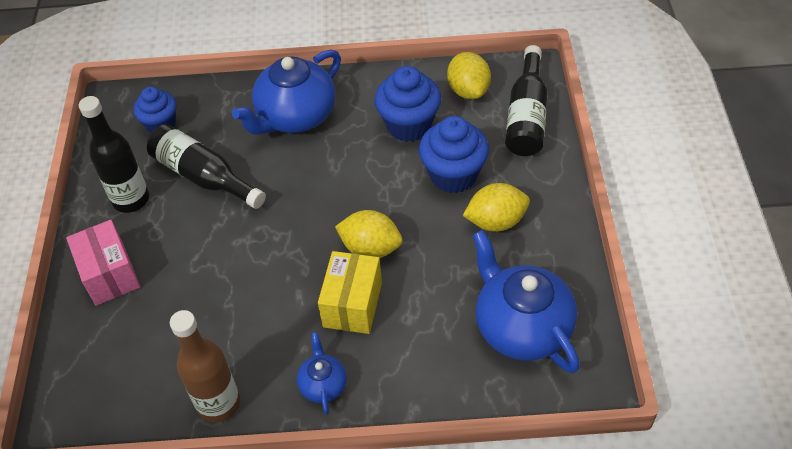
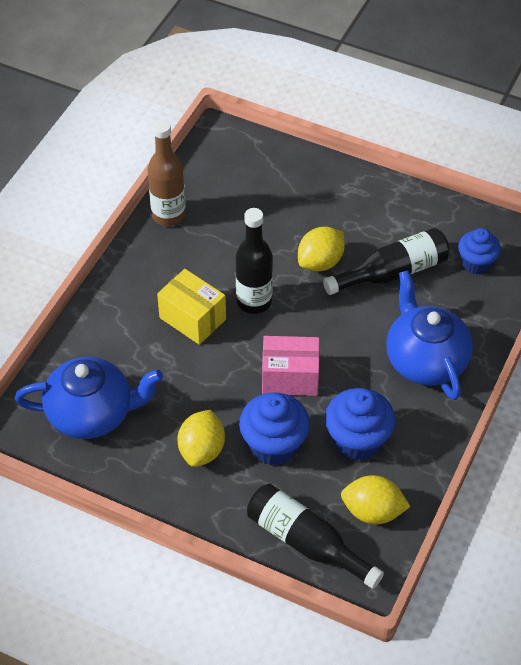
camera: 115 degrees right, 0 degrees up
pink box [66,220,140,306] -> pink box moved to [262,336,320,396]
black bottle [79,96,149,213] -> black bottle moved to [236,208,273,314]
blue teapot [297,332,347,415] -> none
yellow lemon [335,210,402,258] -> yellow lemon moved to [298,227,345,271]

